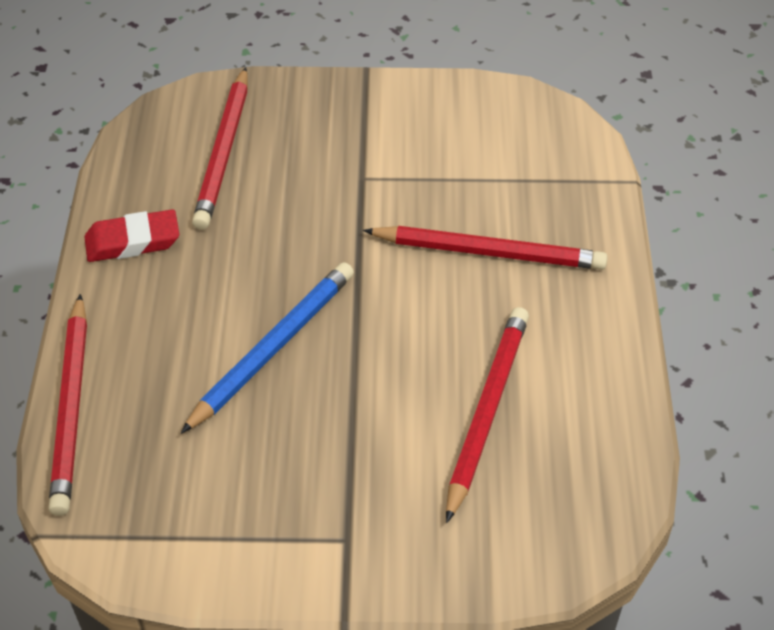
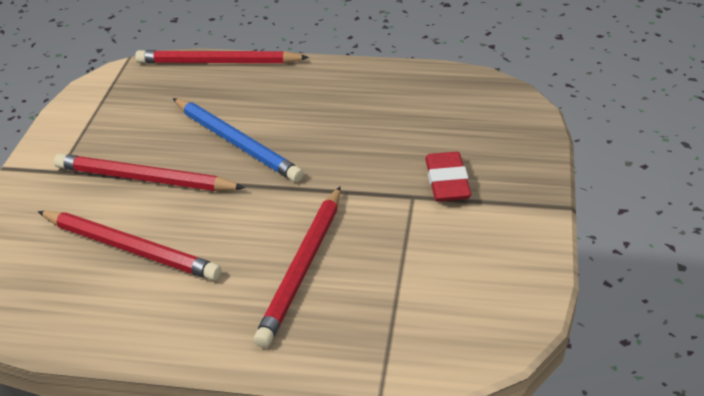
camera: 100 degrees right, 10 degrees down
red eraser [84,209,179,262] -> red eraser moved to [425,152,471,202]
red pencil [192,67,248,230] -> red pencil moved to [54,154,245,191]

